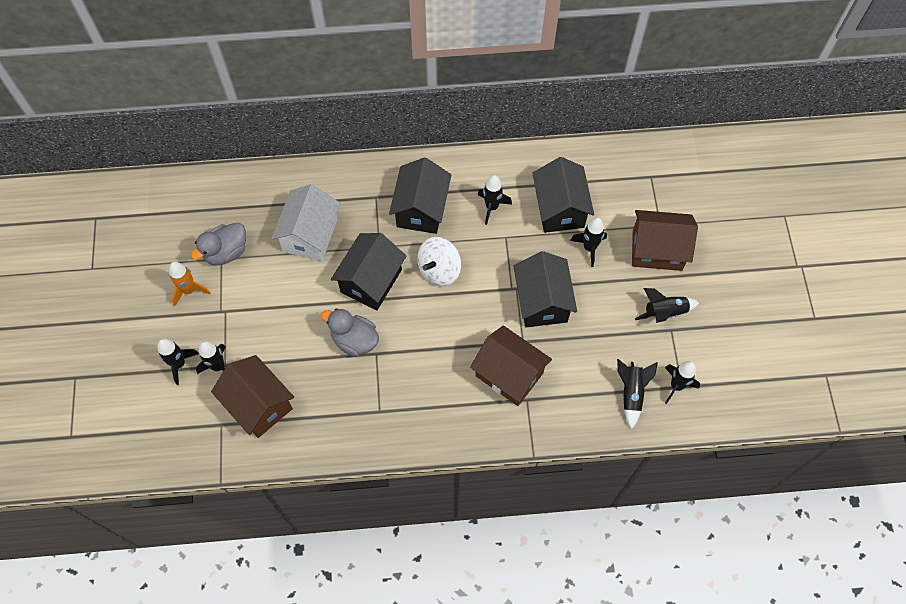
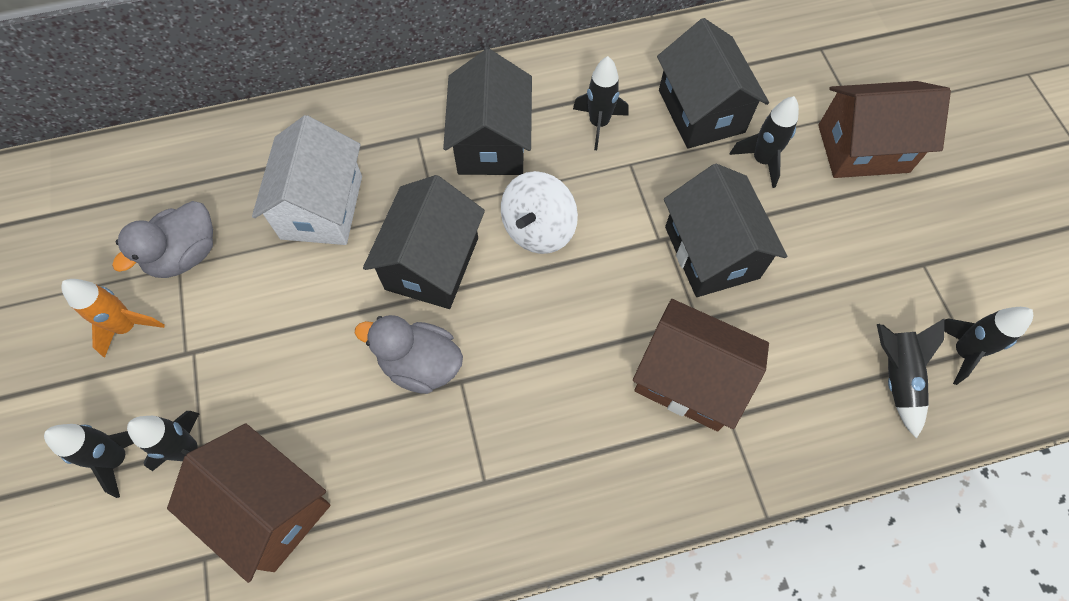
camera: 10 degrees left, 0 degrees up
black rocket [635,288,699,323] -> none

